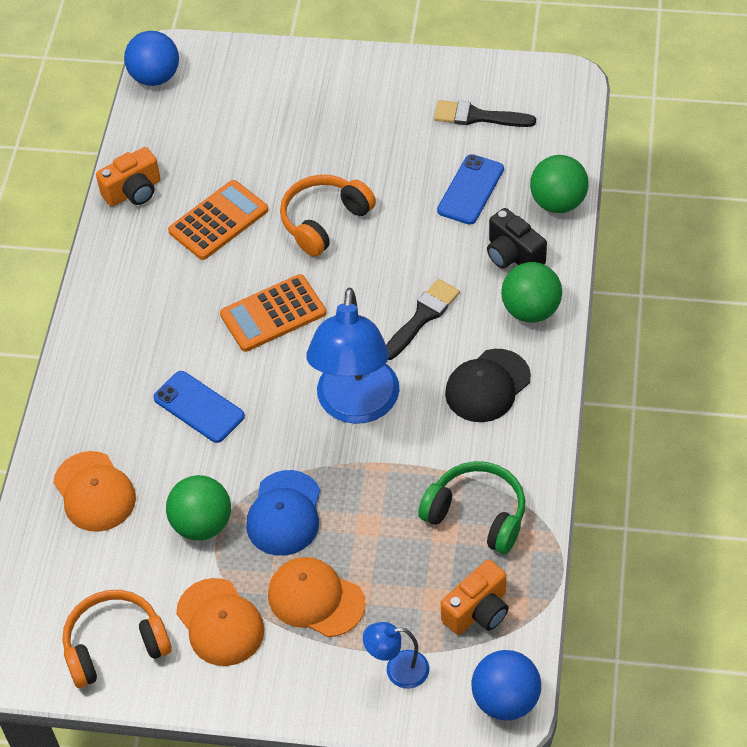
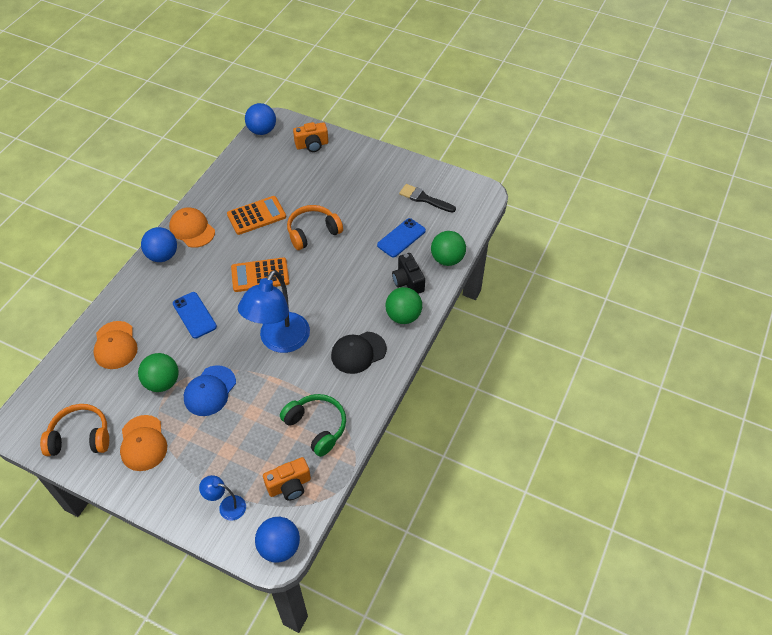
camera: 15 degrees right, 0 degrees up
orange camera [96,147,161,207] -> orange camera moved to [293,122,328,152]
orange cap [268,557,365,637] -> orange cap moved to [169,207,215,248]
black brush [386,279,460,360] -> none
none -> blue ball [141,227,177,262]

